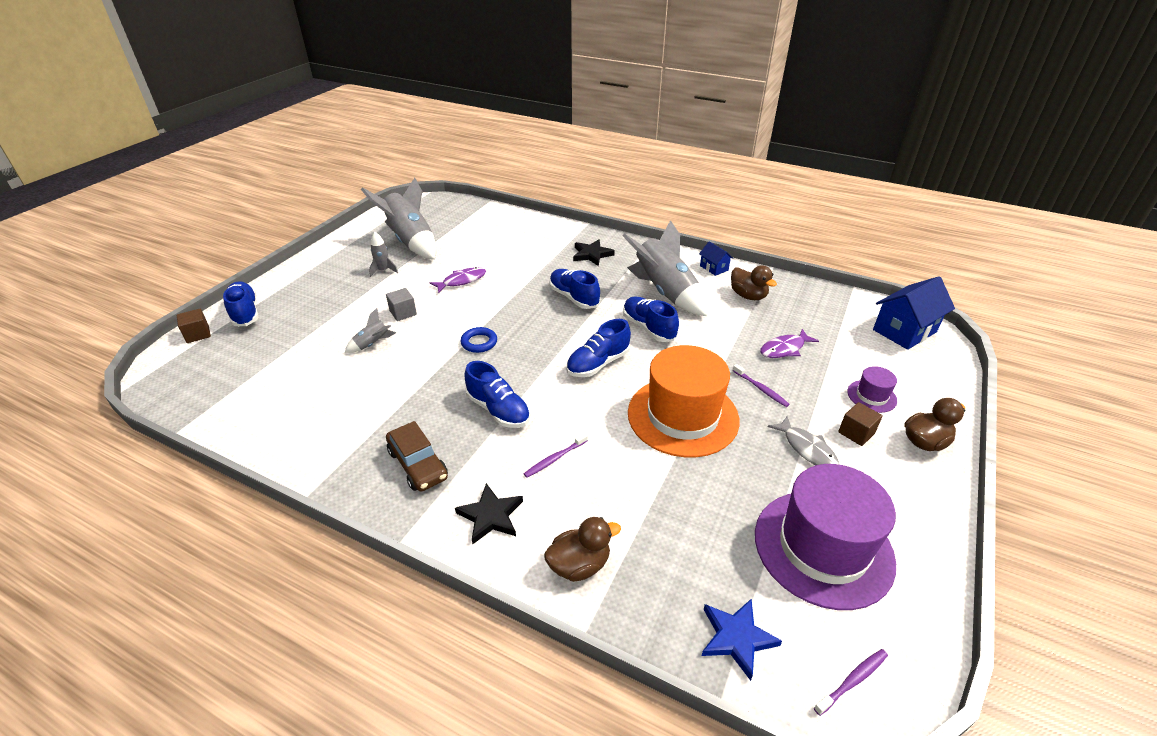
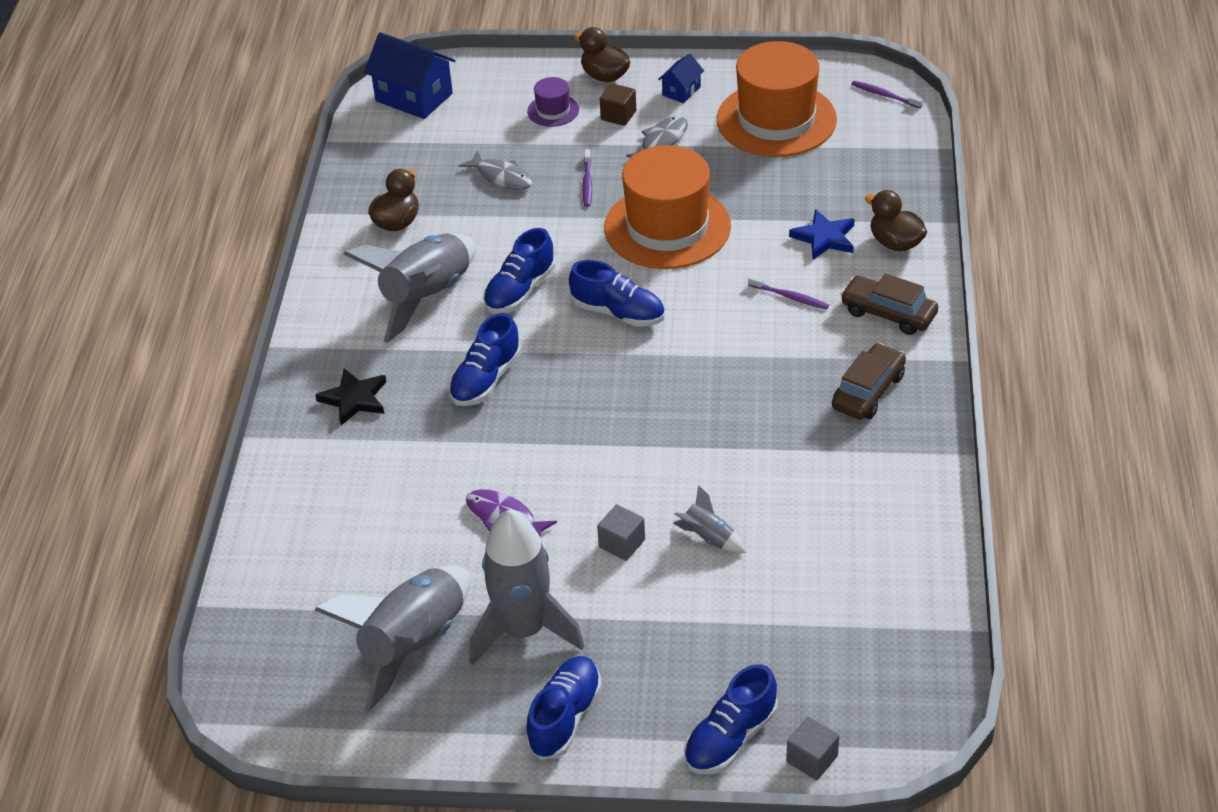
camera: 110 degrees left, 5 degrees up
brown cube [177,309,211,343] -> grey cube [786,716,839,780]
grey rocket [369,232,398,277] -> grey rocket [469,509,585,666], size x2.27
black star [455,483,523,544] -> brown car [840,274,938,335]
blue ring [460,327,497,353] -> none
blue shoe [464,361,530,428] -> blue shoe moved to [525,656,602,760]
blue house [699,241,733,276] -> blue house moved to [658,54,704,103]
blue star [702,599,782,681] -> blue star moved to [789,209,854,260]
purple toothbrush [733,364,790,407] -> purple toothbrush turned 150 degrees clockwise [582,149,592,207]
purple hat [755,464,896,610] -> orange hat [717,41,837,157]
purple fish [760,329,819,358] -> grey fish [459,150,533,190]

